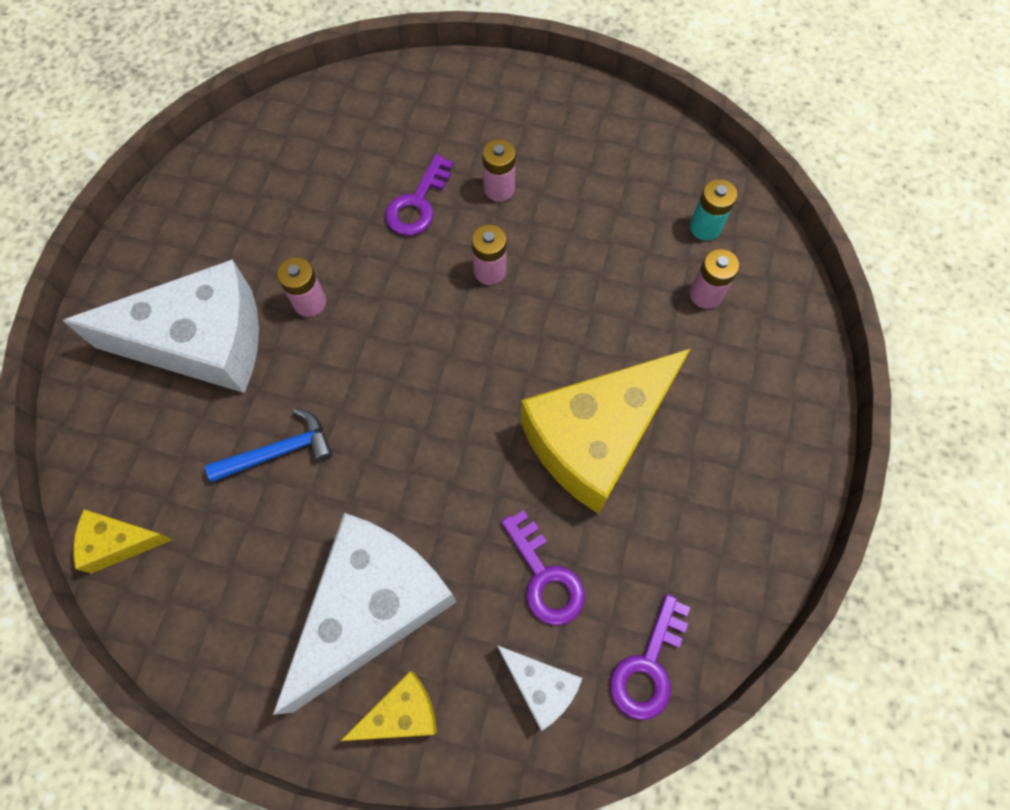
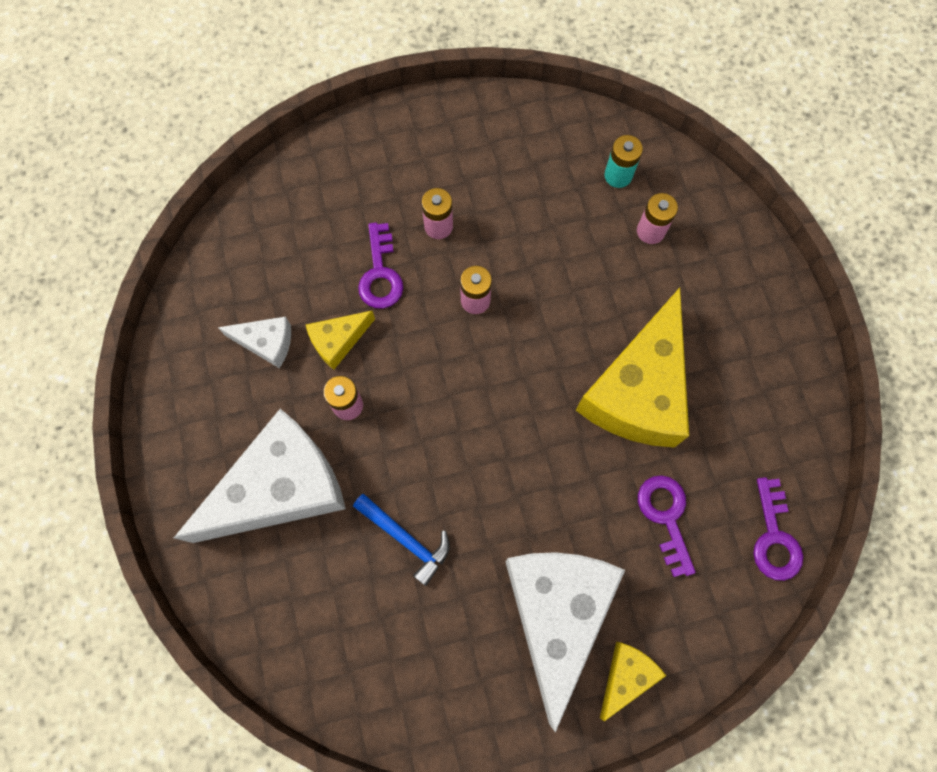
camera: 30 degrees left, 5 degrees up
yellow cheese [73,509,173,574] -> yellow cheese moved to [306,311,375,370]
blue hammer [205,408,333,482] -> blue hammer turned 90 degrees clockwise [353,494,450,586]
white cheese [497,645,583,731] -> white cheese moved to [218,316,291,369]
purple key [501,510,585,625] -> purple key turned 135 degrees counterclockwise [638,475,696,577]

